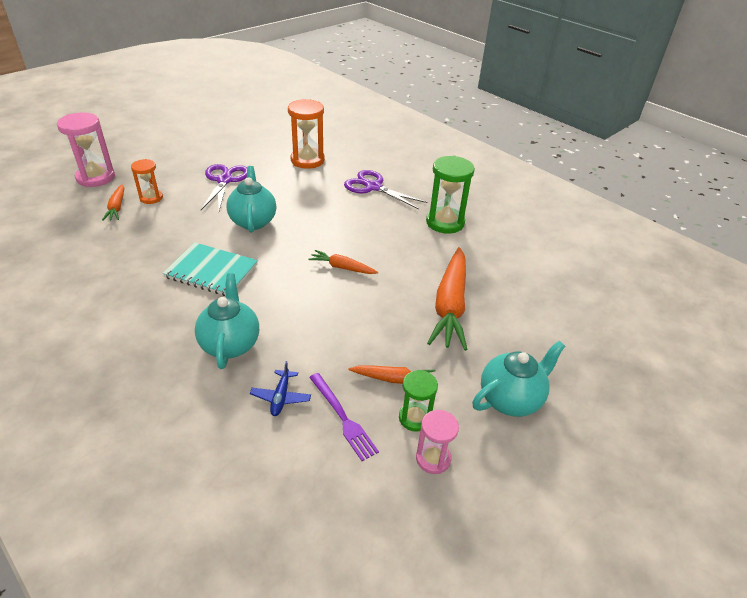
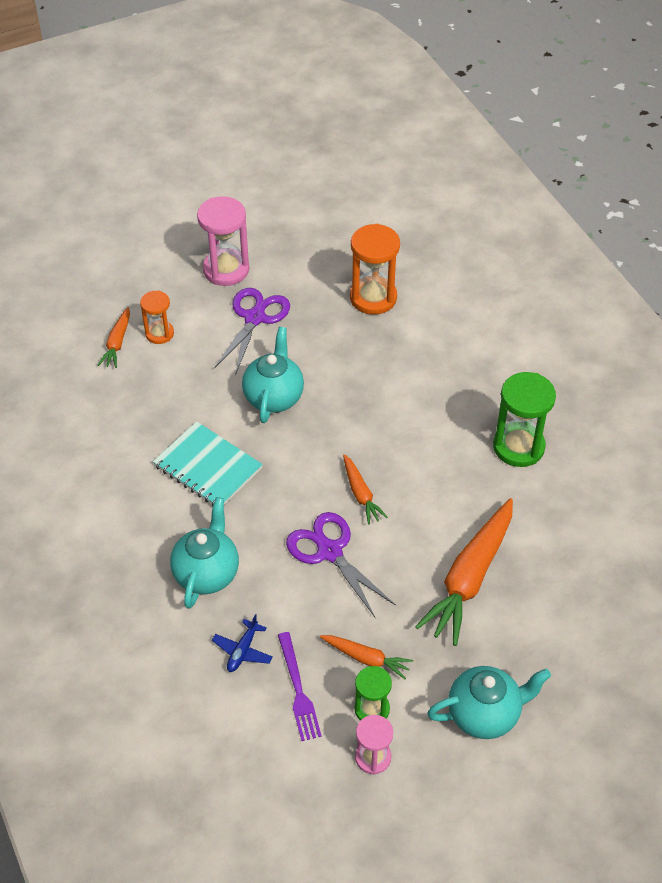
camera: 20 degrees right, 10 degrees up
pink hourglass [57,112,115,187] -> pink hourglass moved to [197,196,249,286]
orange carrot [308,250,378,274] -> orange carrot turned 150 degrees counterclockwise [343,454,388,525]
purple scissors [344,170,428,209] -> purple scissors moved to [286,512,396,617]

